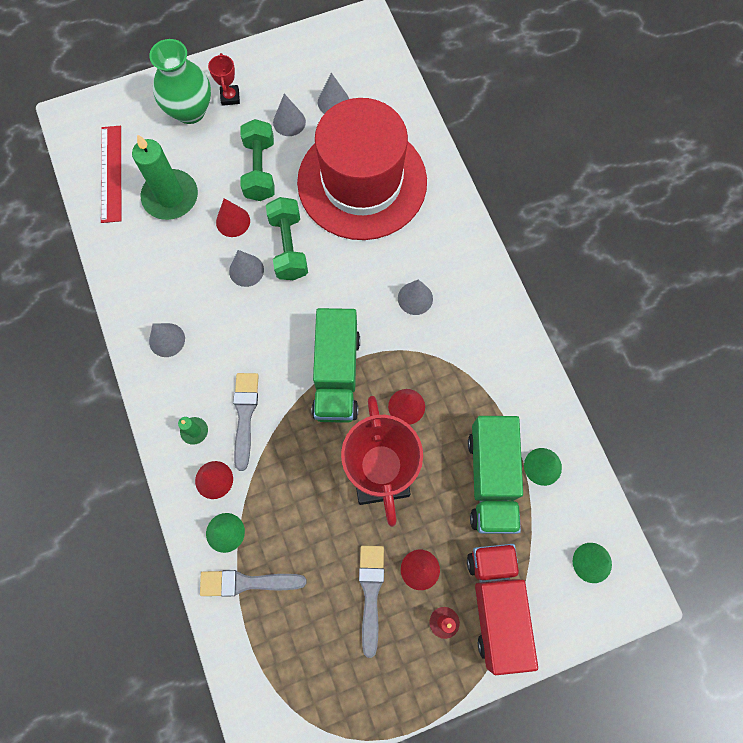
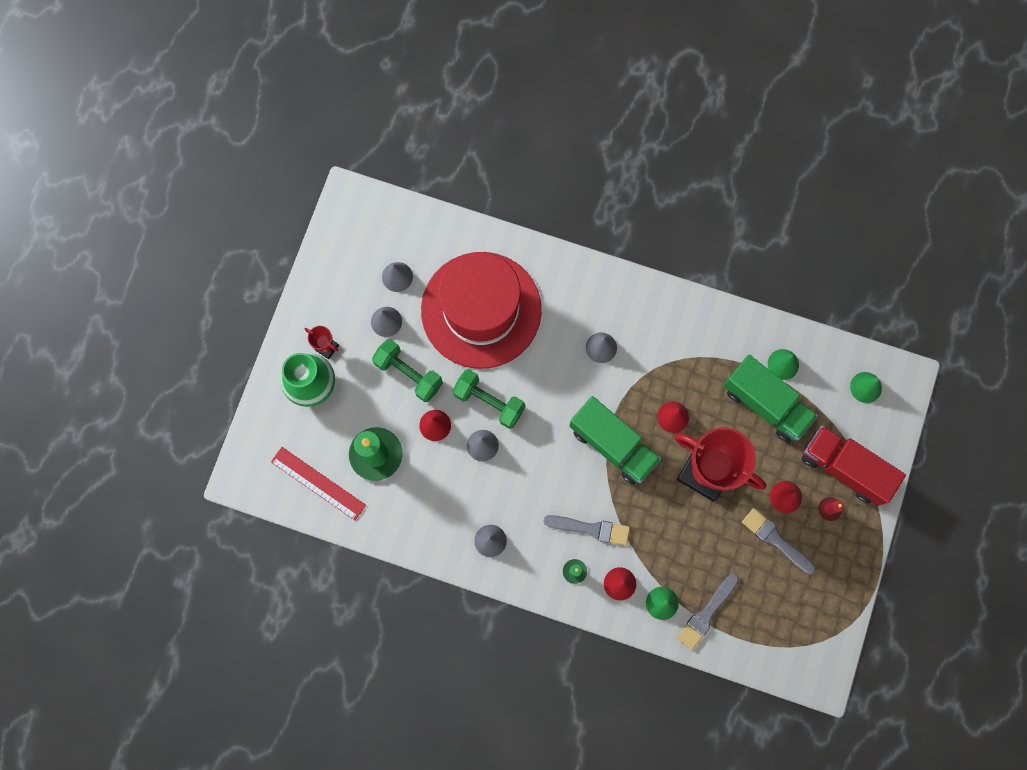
camera: 50 degrees left, 5 degrees up
grey brush [233,373,259,471] -> grey brush turned 150 degrees clockwise [543,515,630,546]

